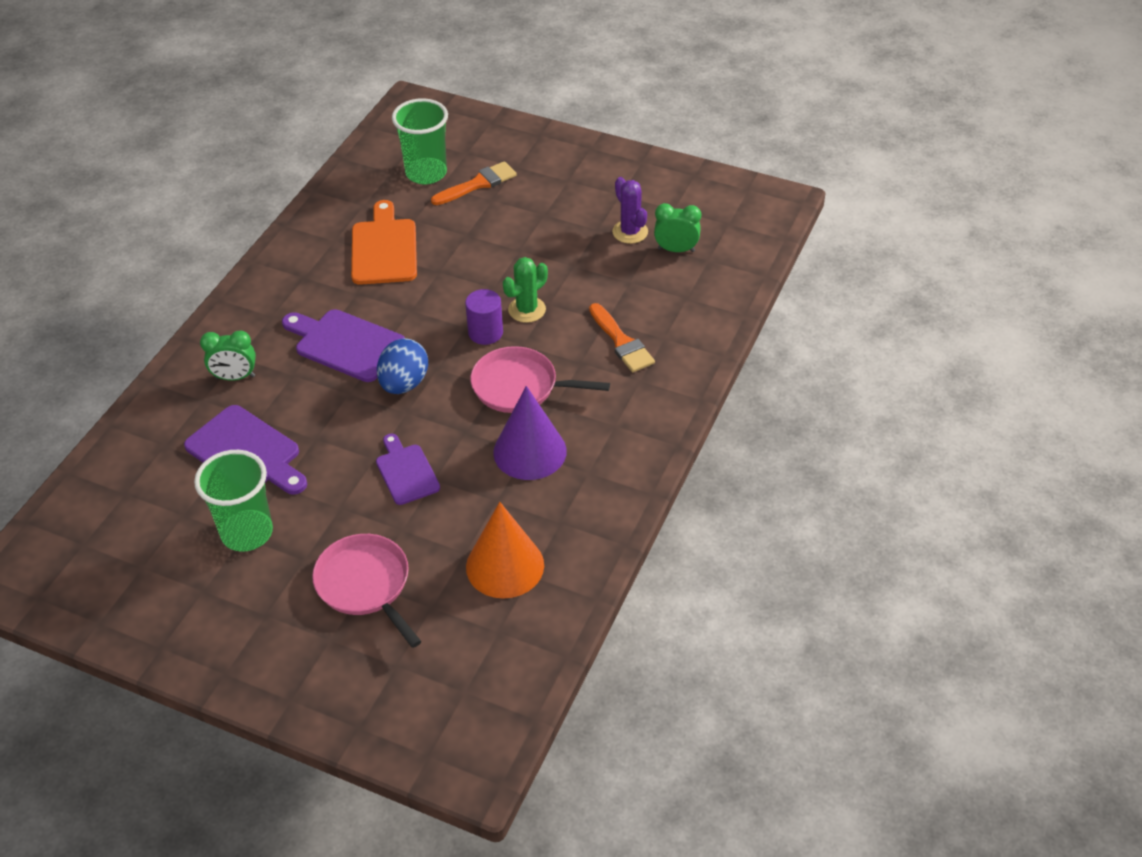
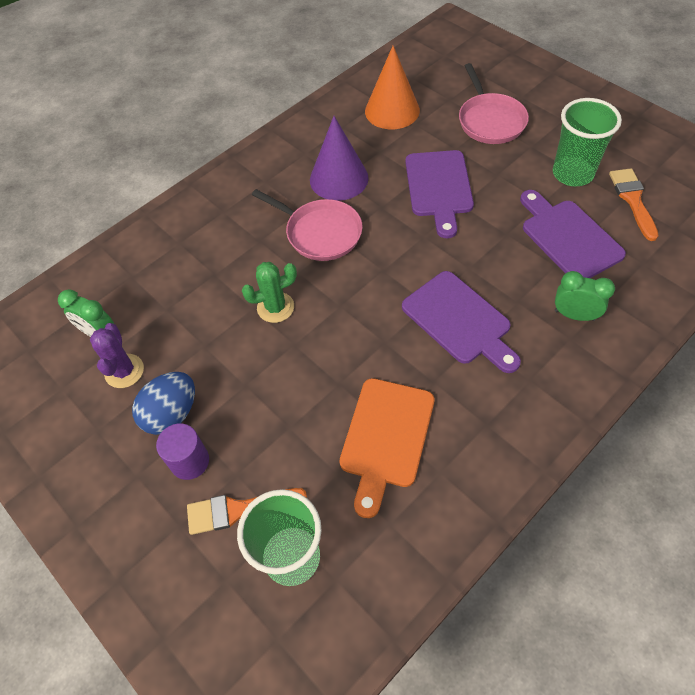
camera: 155 degrees left, 10 degrees up
purple cutting board [376,434,440,505] -> purple cutting board [405,150,474,238], size x1.55
blue egg [377,338,428,394] -> blue egg moved to [132,372,195,435]
purple cylinder [465,289,503,345] -> purple cylinder moved to [156,423,209,480]
orange brush [589,303,655,372] -> orange brush moved to [609,168,659,241]

